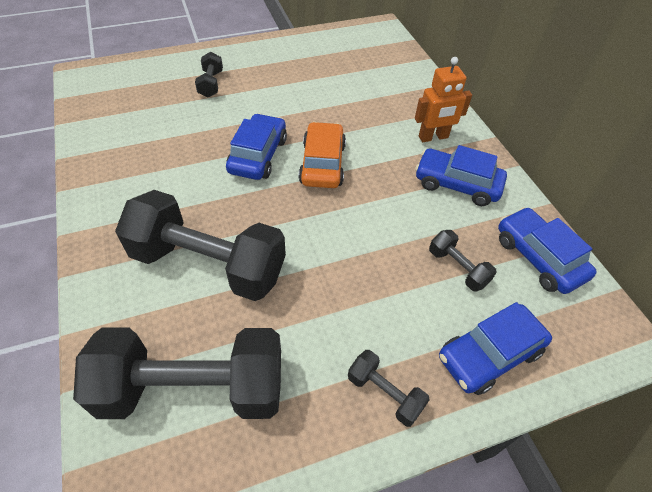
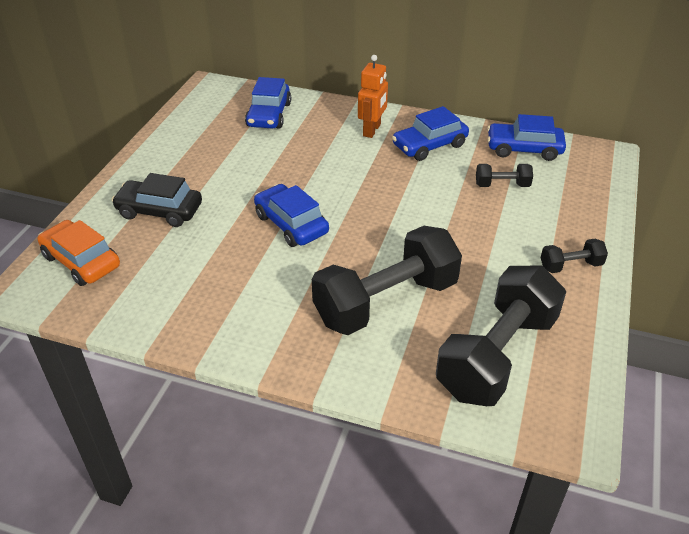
camera: 50 degrees left, 10 degrees down
black dumbbell [195,52,223,97] -> black car [111,173,202,227]
orange car [299,122,346,188] -> orange car moved to [37,220,120,286]
blue car [439,302,552,395] -> blue car moved to [245,77,291,129]

